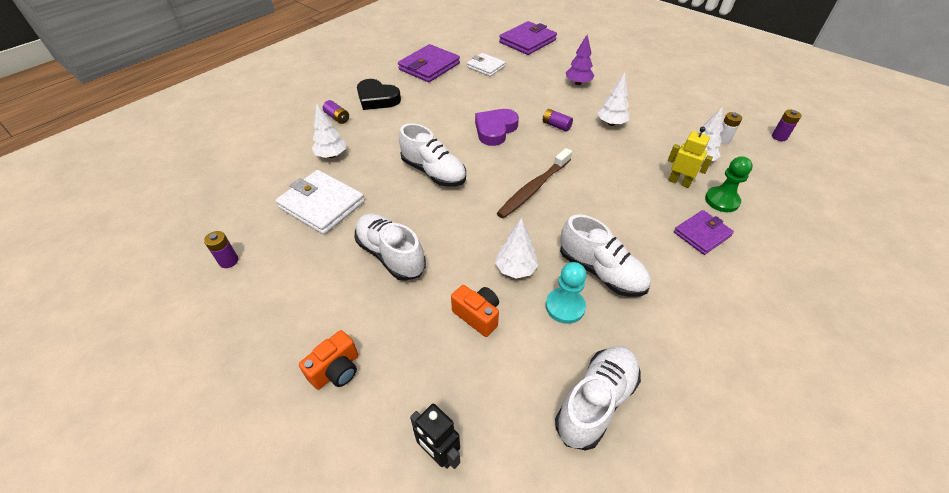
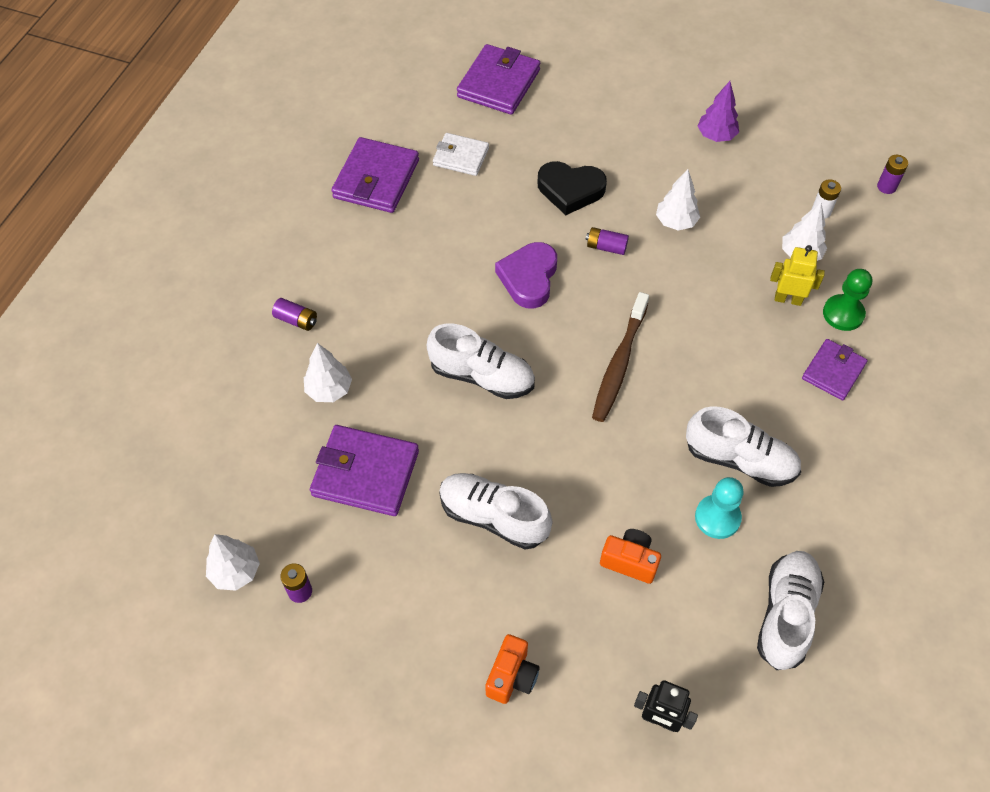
camera: 20 degrees left, 10 degrees up
white wallet [275,170,365,235] -> purple wallet [310,425,419,516]
black heart [357,79,401,110] -> black heart moved to [538,161,607,215]
white tree [495,218,538,279] -> white tree moved to [206,534,260,591]
purple tree [566,35,594,85] -> purple tree moved to [698,81,739,142]

